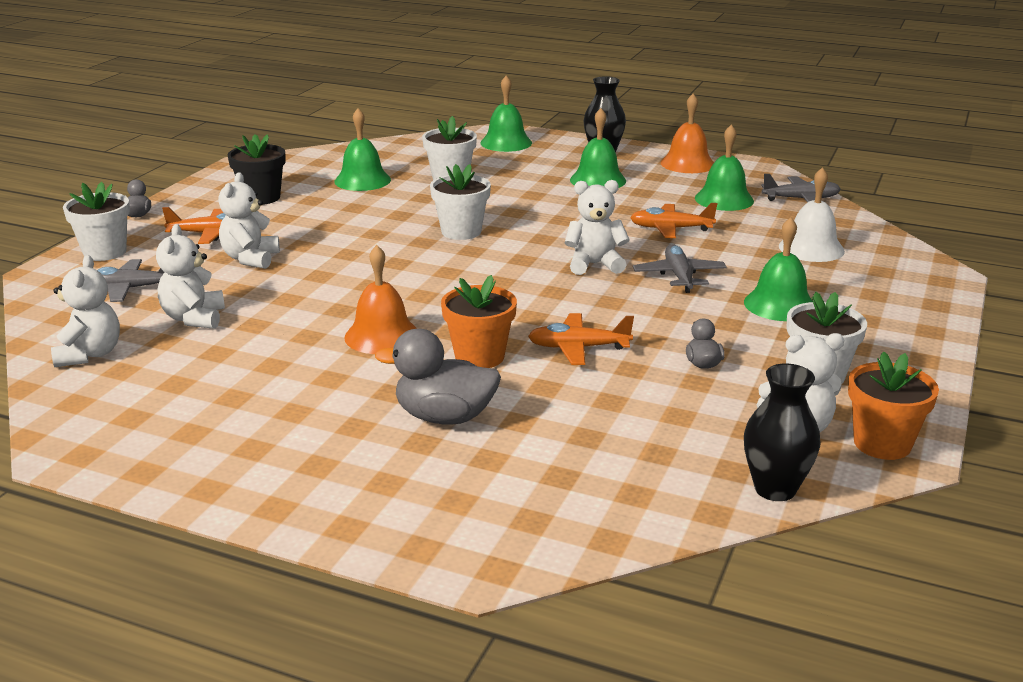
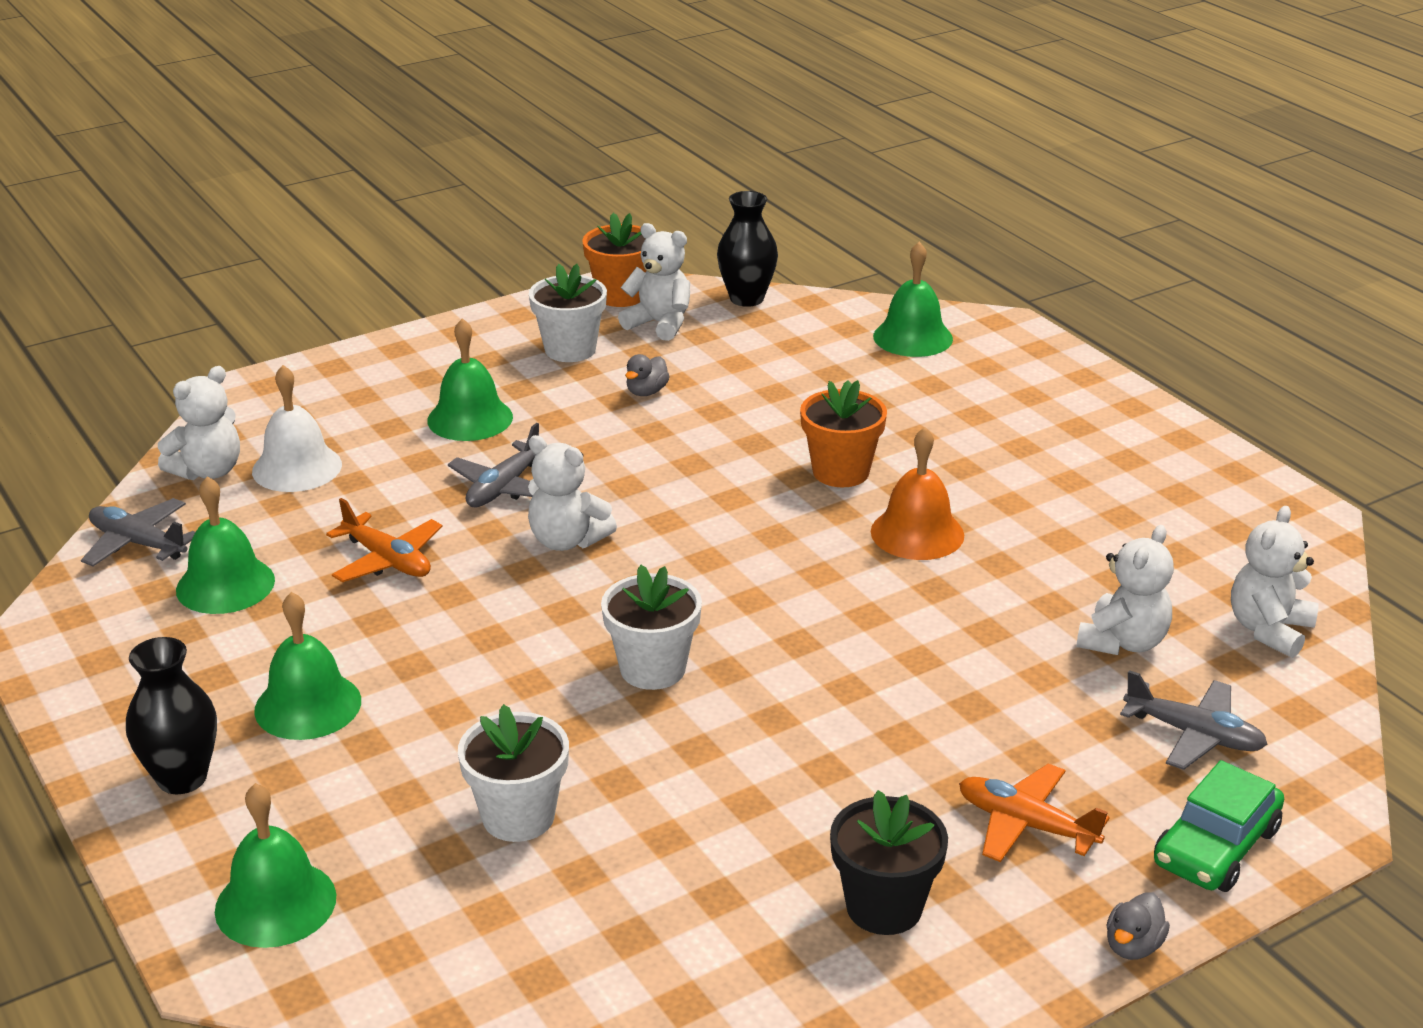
camera: 145 degrees left, 5 degrees up
white flower pot [63,182,130,261] -> green car [1154,760,1284,892]
white teddy bear [218,172,280,269] -> white teddy bear moved to [158,366,240,480]
green bell [334,108,391,191] -> green bell moved to [873,242,953,357]
grey duck [375,329,501,425] -> none
orange plane [528,313,634,365] -> none
orange bell [661,94,714,173] -> none

